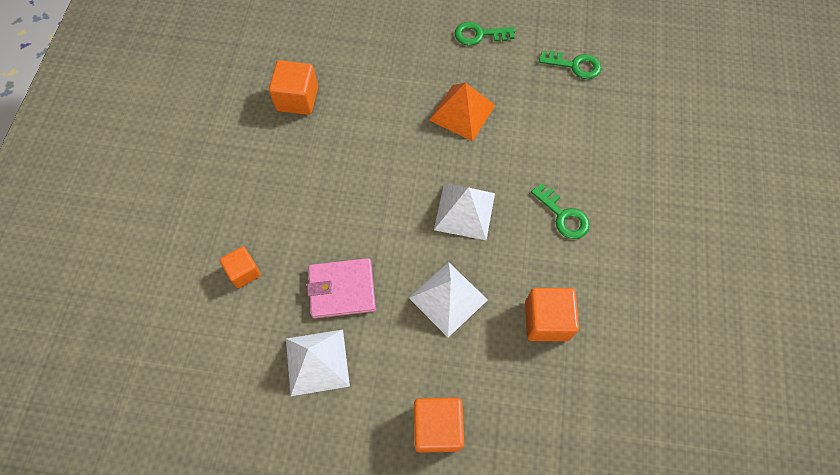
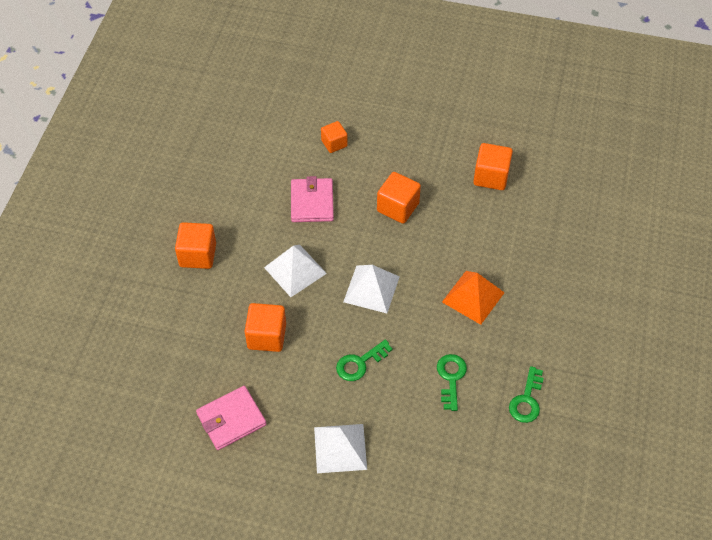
camera: 95 degrees right, 10 degrees down
white pyramid [286,330,350,396] -> white pyramid moved to [314,424,367,473]
green key [454,22,515,46] -> green key moved to [437,354,467,411]
none -> pink wallet [196,386,266,450]
none -> orange cube [377,172,421,224]

